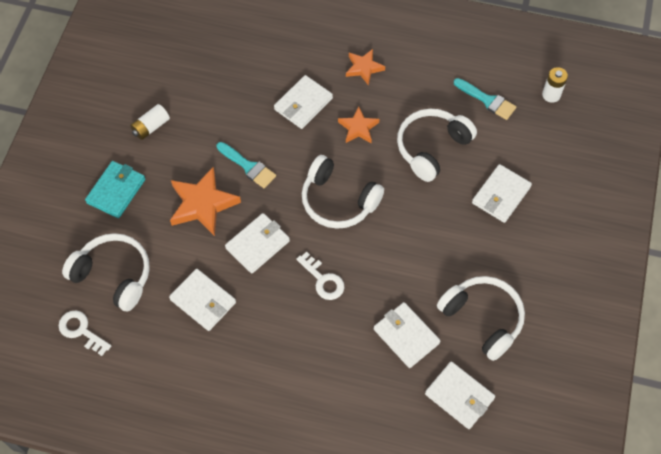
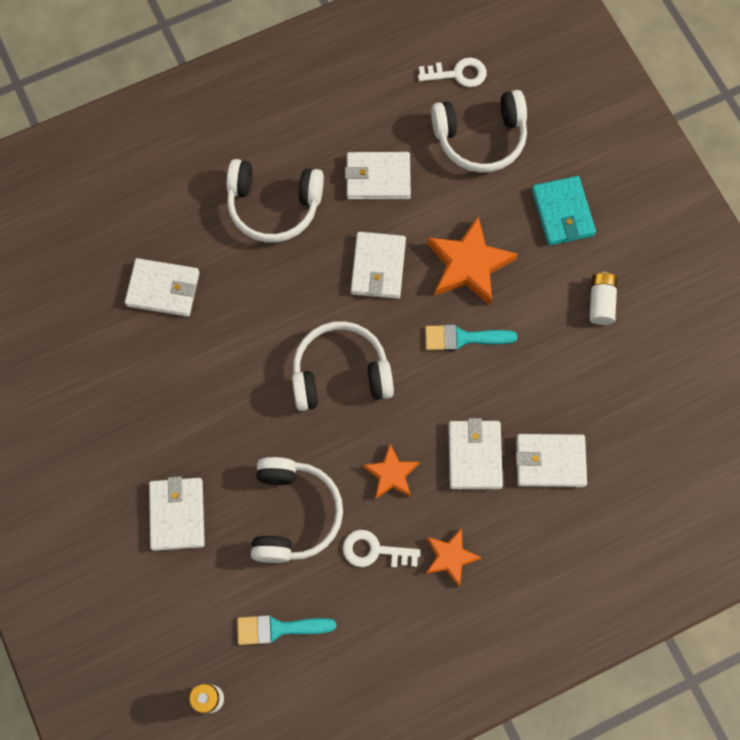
camera: 140 degrees right, 10 degrees up
white key [296,252,344,300] -> white key moved to [343,530,421,567]
white wallet [425,361,495,429] -> white wallet moved to [516,434,587,487]
white headphones [437,276,525,361] -> white headphones moved to [227,159,324,242]

